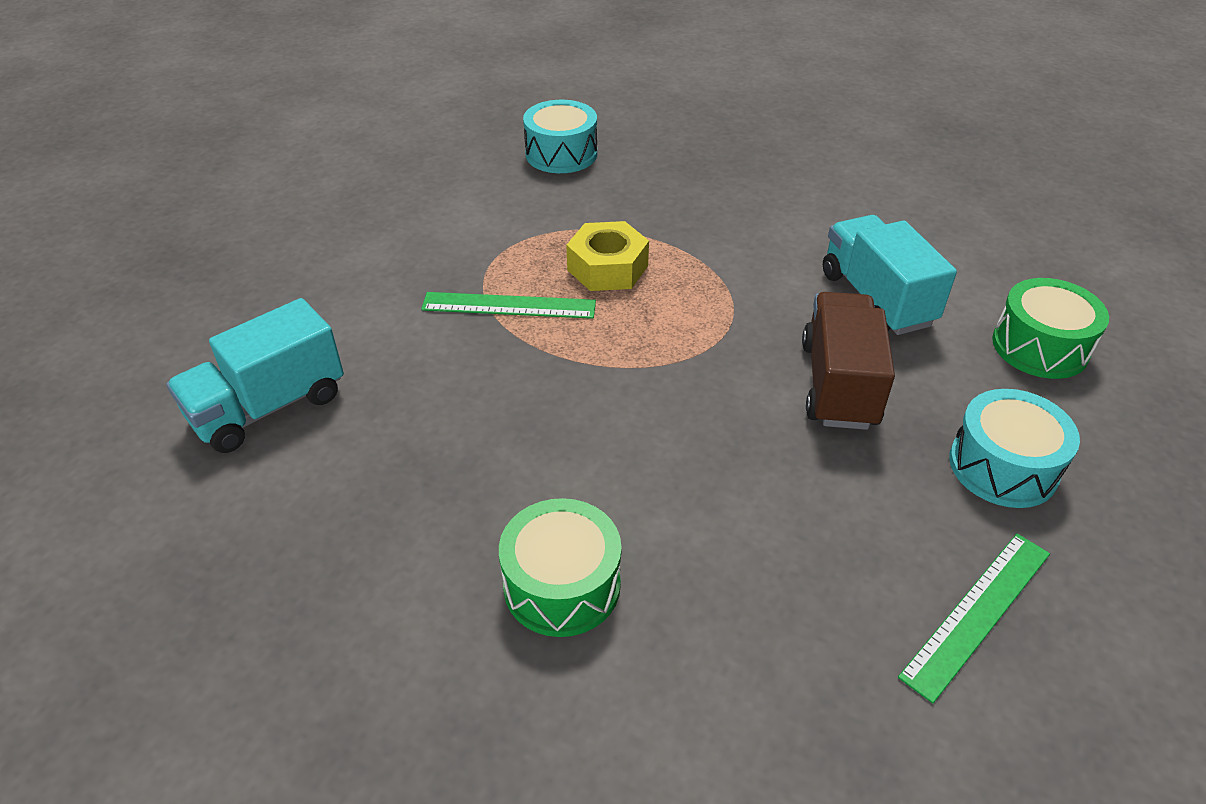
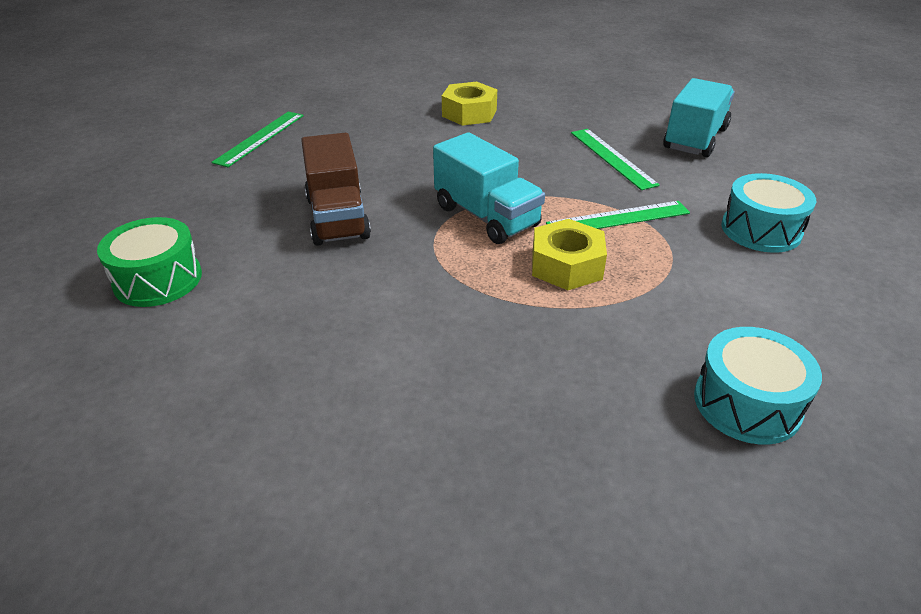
camera: 160 degrees right, 5 degrees down
green drum [499,498,622,637] -> yellow nut [442,82,497,126]
turquoise truck [823,215,957,335] -> turquoise truck moved to [433,132,545,244]
turquoise drum [949,389,1080,508] -> turquoise drum moved to [721,173,816,253]
none -> green ruler [571,129,660,190]

